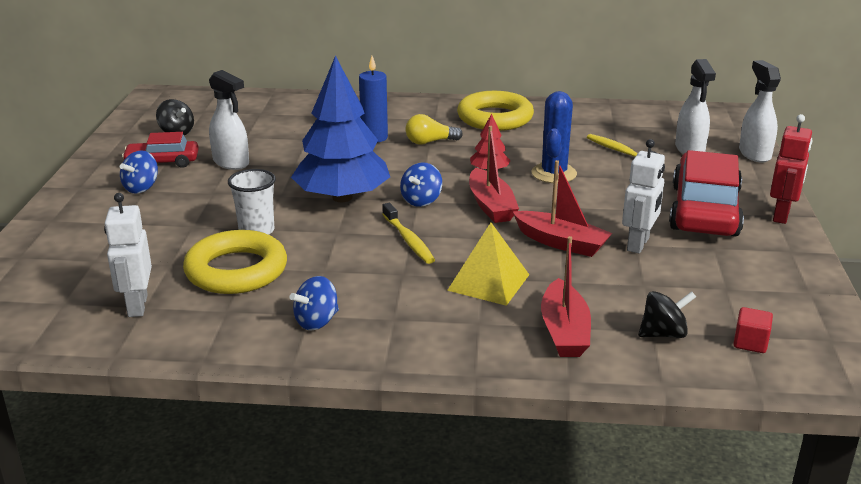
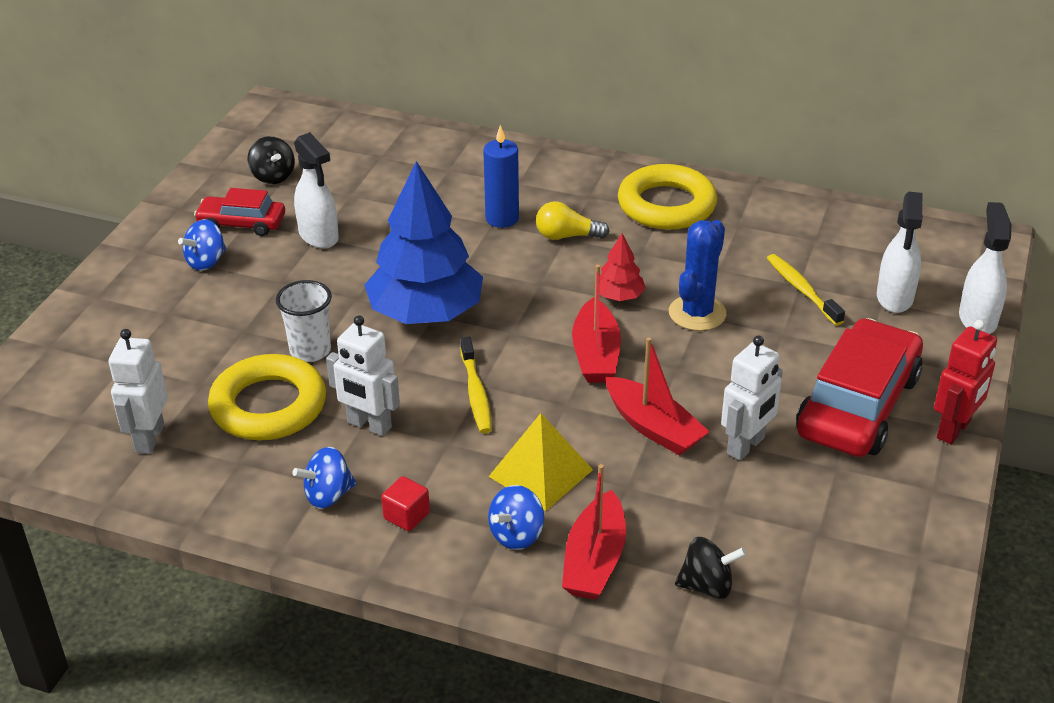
camera: 15 degrees right, 10 degrees up
blue spinning top [400,162,442,207] -> blue spinning top moved to [488,485,544,550]
red cube [733,307,773,353] -> red cube moved to [381,476,430,531]
none -> white robot [326,315,400,436]

